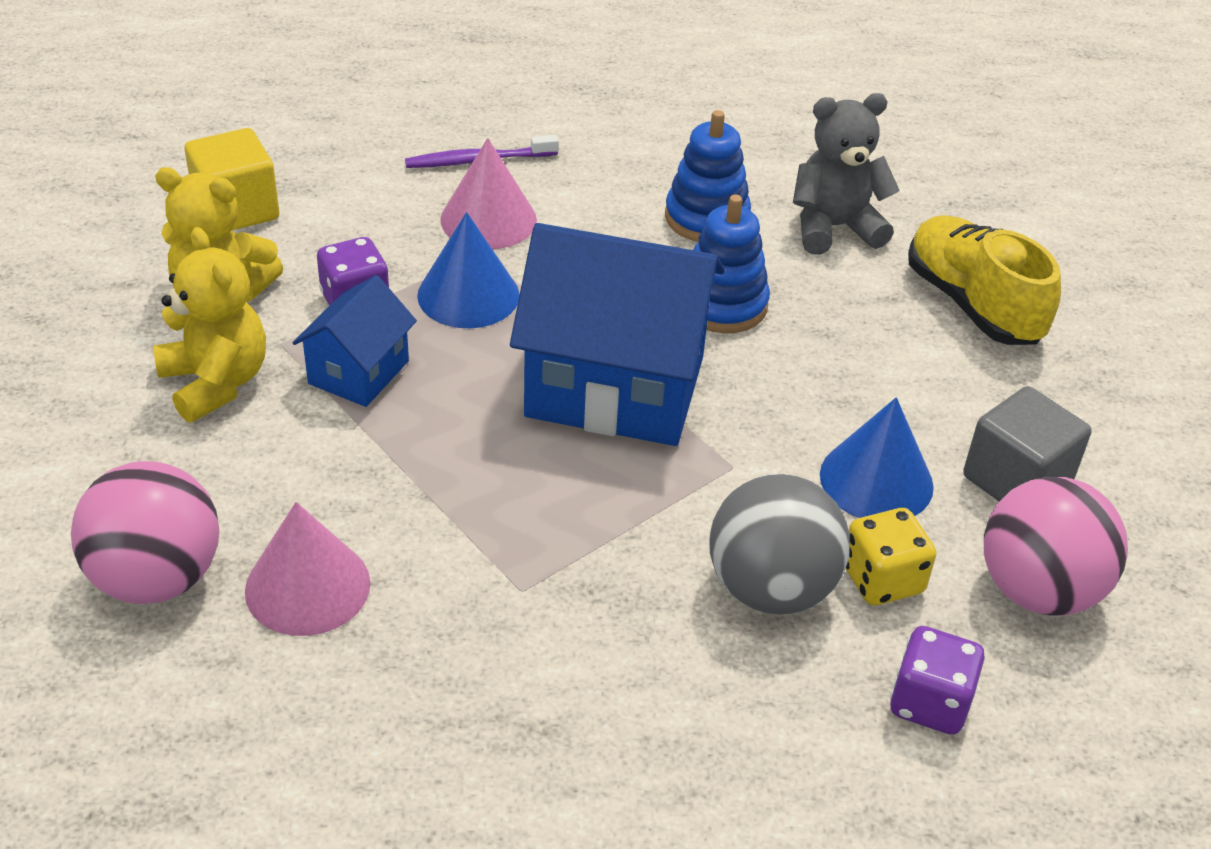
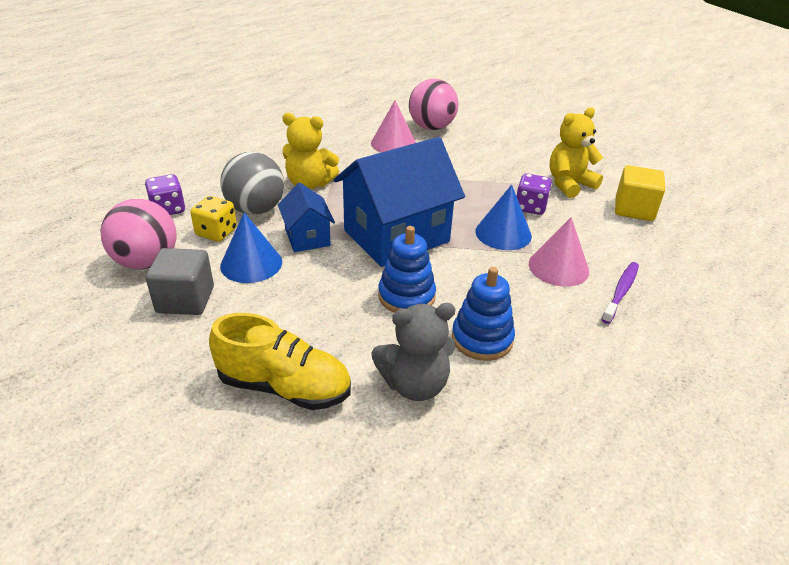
camera: 135 degrees right, 5 degrees down
yellow teddy bear [153,227,266,422] -> yellow teddy bear moved to [282,113,339,189]
blue house [292,275,417,407] -> blue house moved to [278,183,335,252]
grey teddy bear [793,93,900,255] -> grey teddy bear turned 45 degrees clockwise [371,303,456,401]

